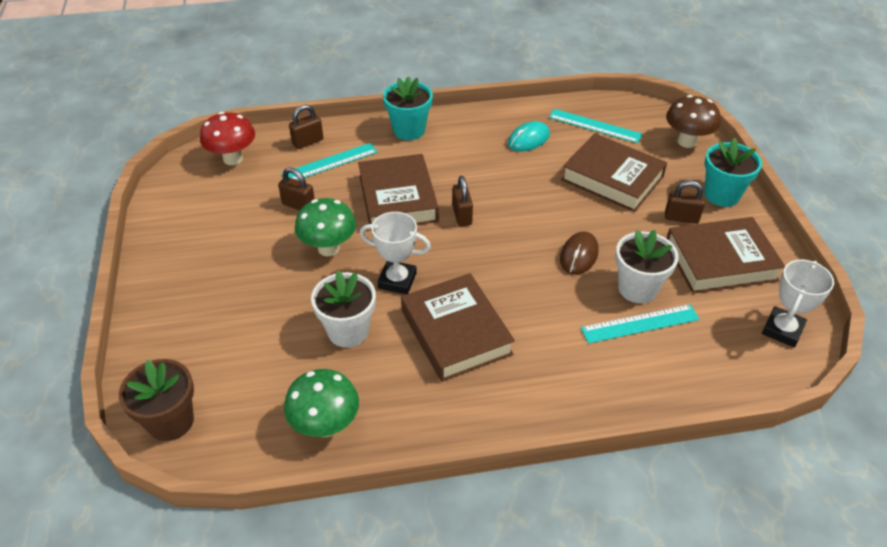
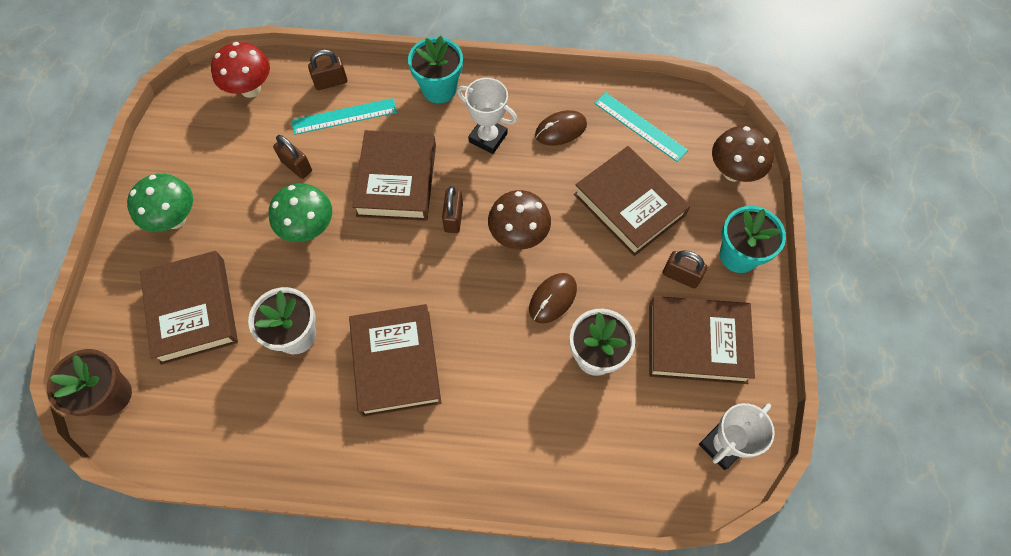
camera: 15 degrees right, 20 degrees up
green mushroom [284,369,359,437] -> green mushroom moved to [127,173,193,232]
white trophy [360,212,431,295] -> white trophy moved to [457,78,517,154]
turquoise mouse [508,121,550,151] -> brown mouse [535,110,587,146]
turquoise ruler [581,304,700,344] -> none
none -> brown book [140,251,238,365]
none -> brown mushroom [488,190,551,249]

